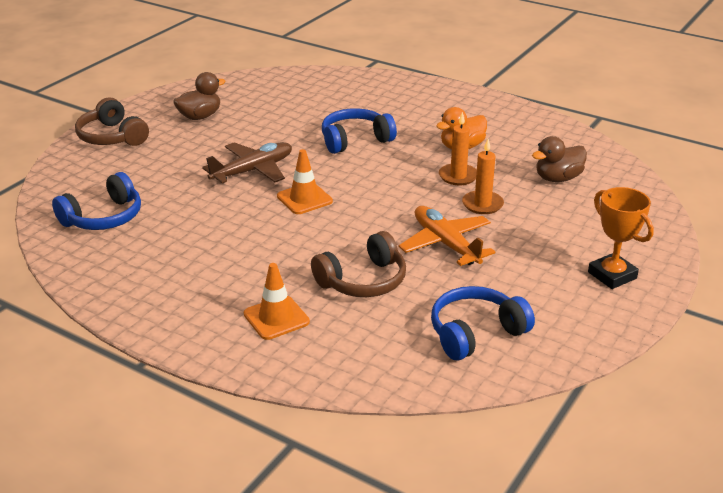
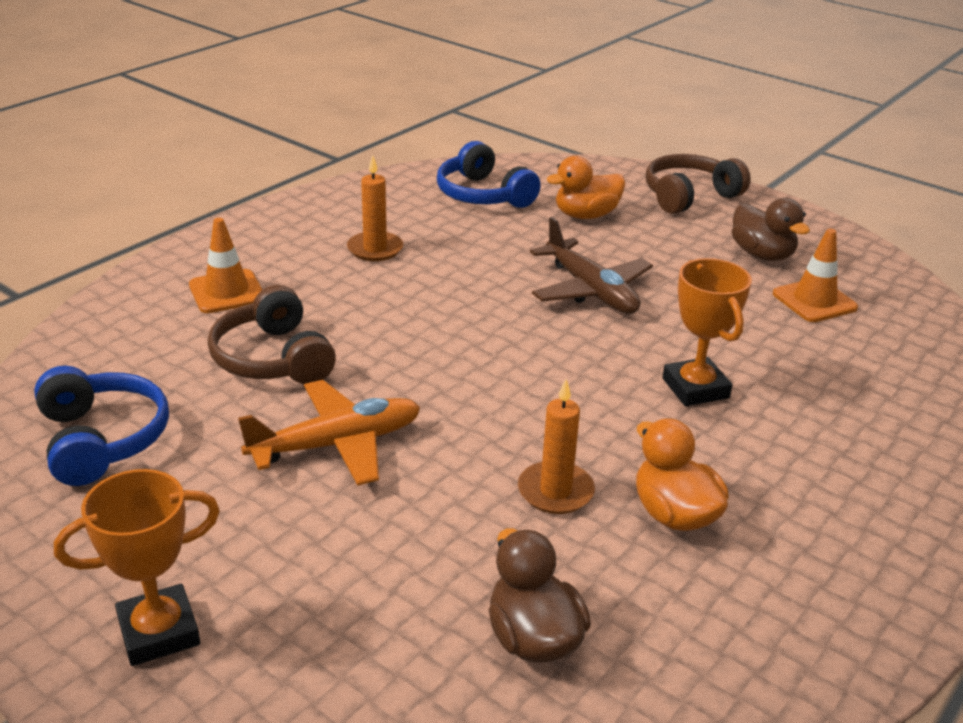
camera: 95 degrees right, 0 degrees up
orange traffic cone [277,149,333,214] -> orange traffic cone moved to [773,229,858,322]
blue headphones [322,108,397,154] -> orange trophy [662,258,752,406]
orange candle [462,139,504,214] -> orange candle moved to [347,155,403,261]
none -> orange duck [547,156,626,219]

